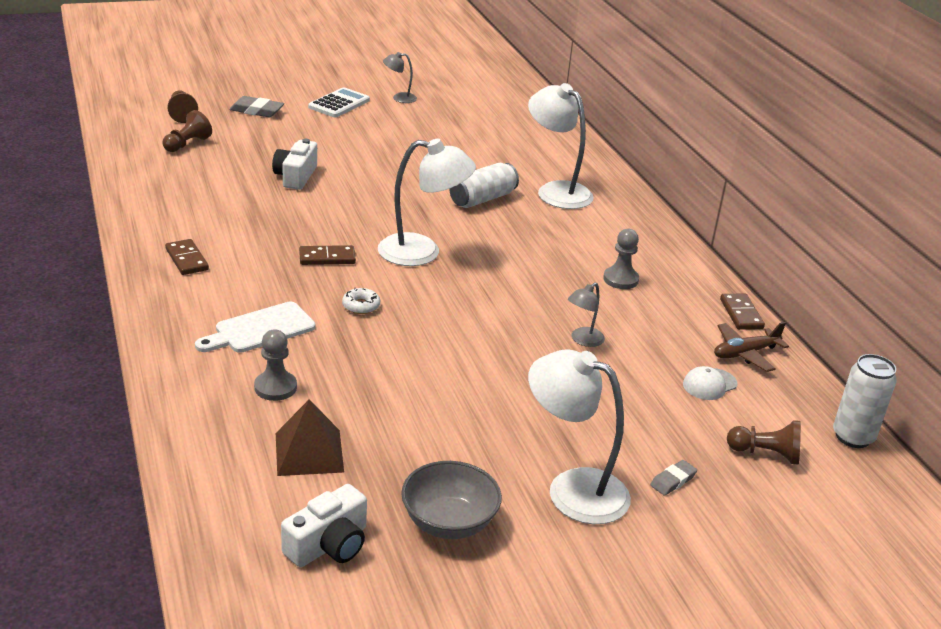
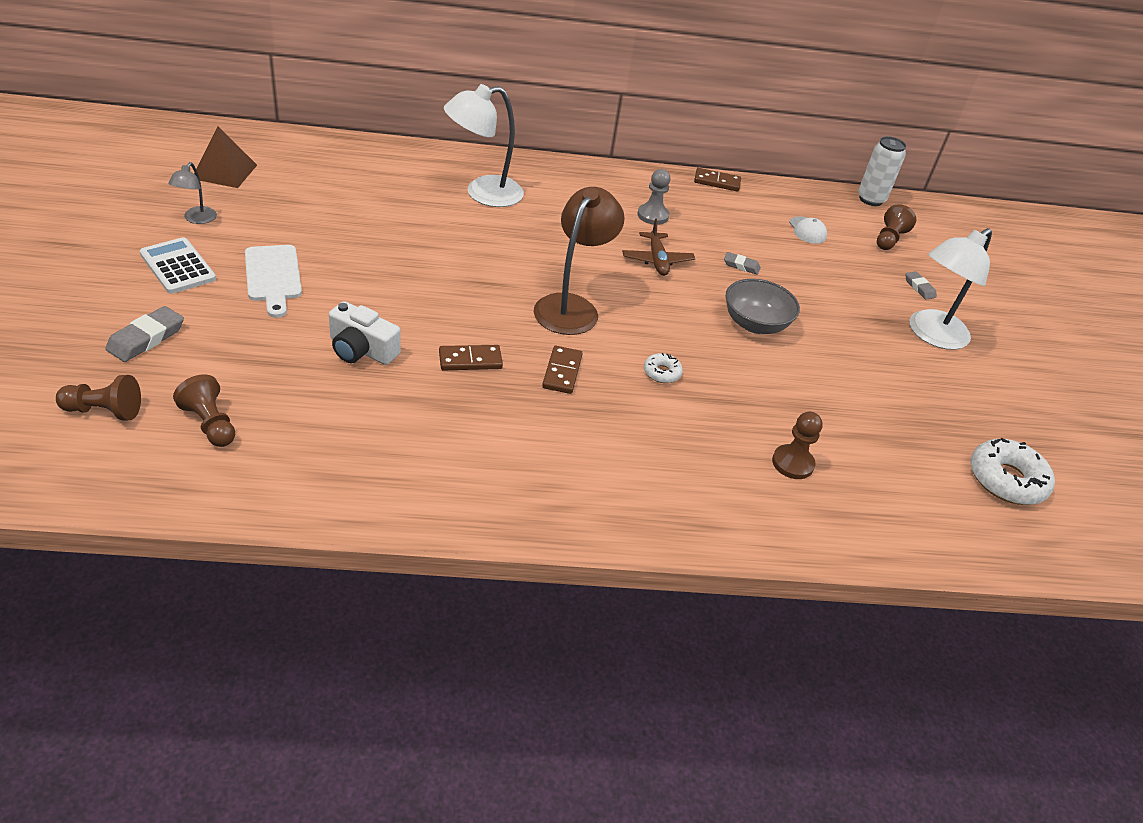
camera: 75 degrees left, 10 degrees up
brown domino [165,239,209,275] -> brown domino moved to [439,345,503,370]
white cutting board [195,302,315,353] -> white cutting board moved to [245,245,302,318]
grey pawn [254,329,297,401] -> brown pawn [772,412,823,479]
brown pyramid [276,399,344,476] -> brown pyramid moved to [194,127,257,188]
white camera [281,484,367,567] -> white donut [970,437,1055,505]
white lamp [378,139,476,266] -> brown lamp [534,187,625,335]
grey bowl [401,461,502,539] -> grey bowl moved to [726,279,800,334]
white can [449,163,519,208] -> none
grey lamp [568,283,605,347] -> grey eraser [724,252,760,275]
brown plane [714,322,789,372] -> brown plane moved to [622,219,695,276]

